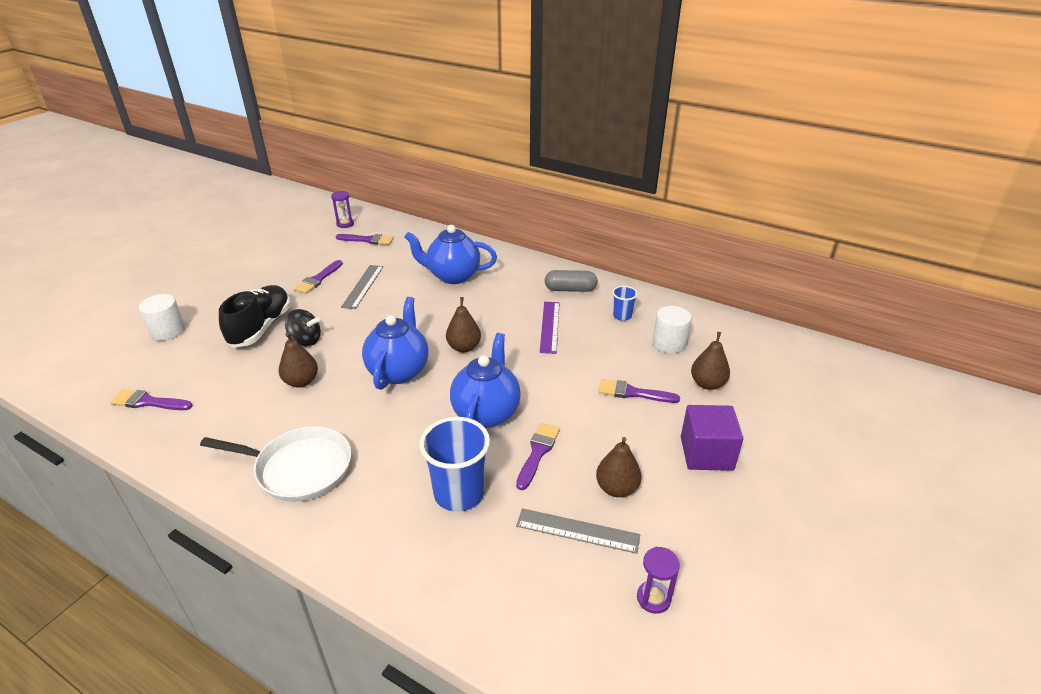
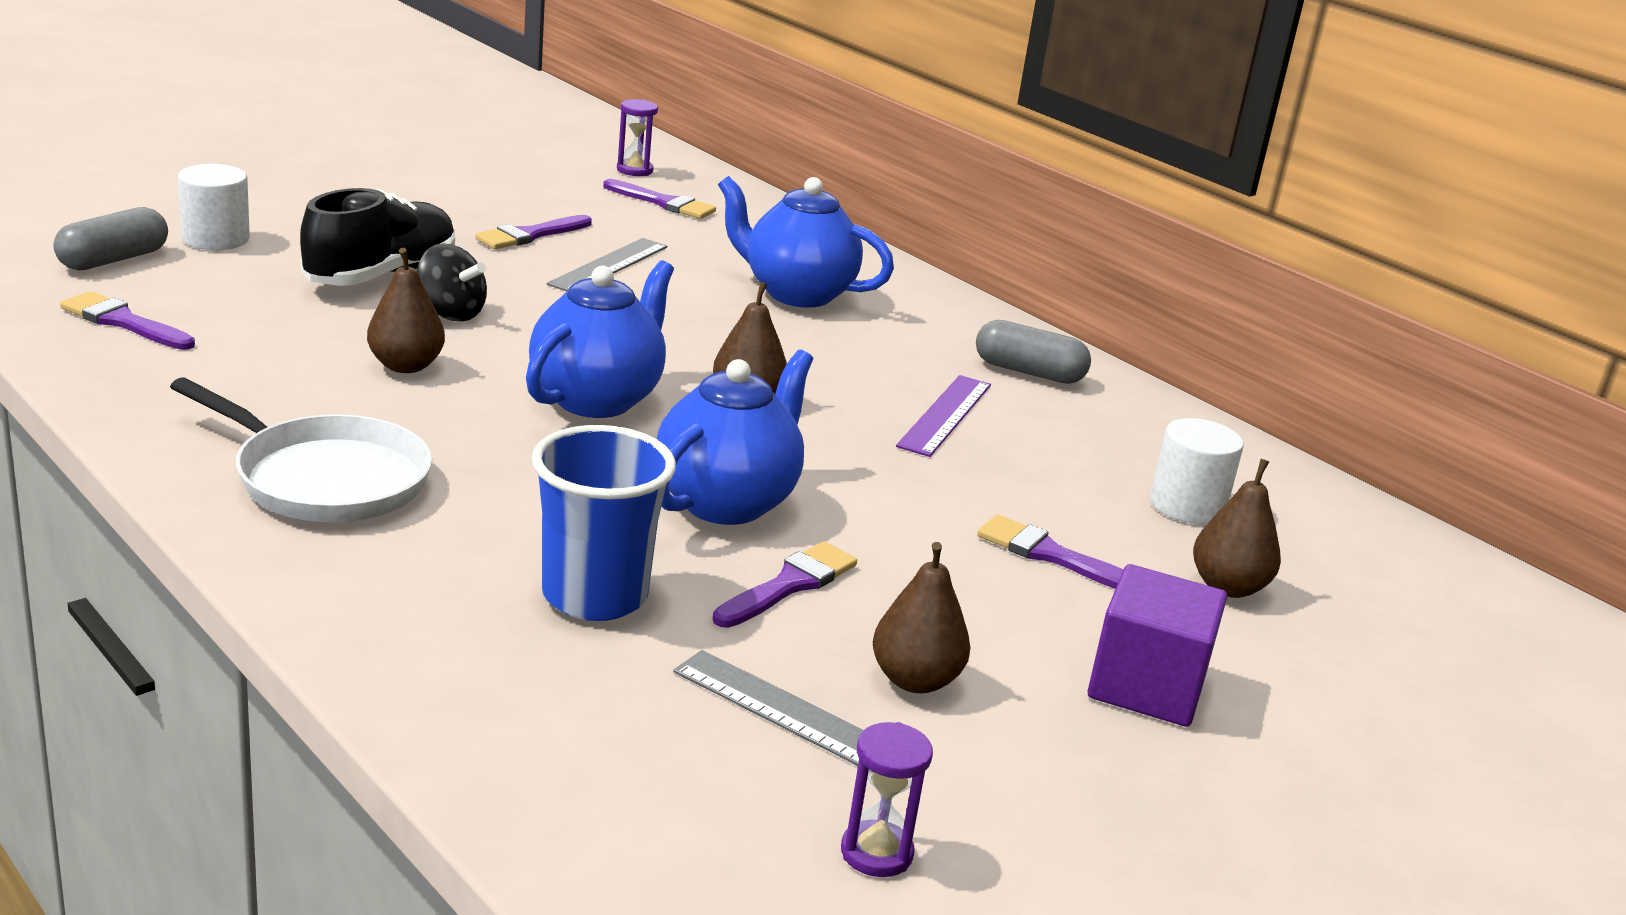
camera: 15 degrees right, 10 degrees down
blue cup [612,286,638,321] -> none
none -> grey capsule [53,207,168,270]

